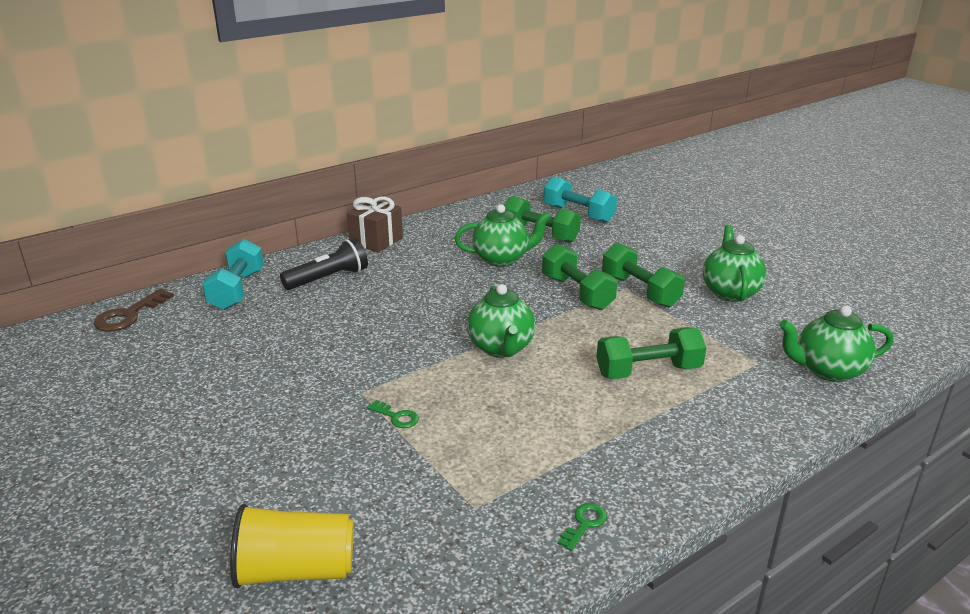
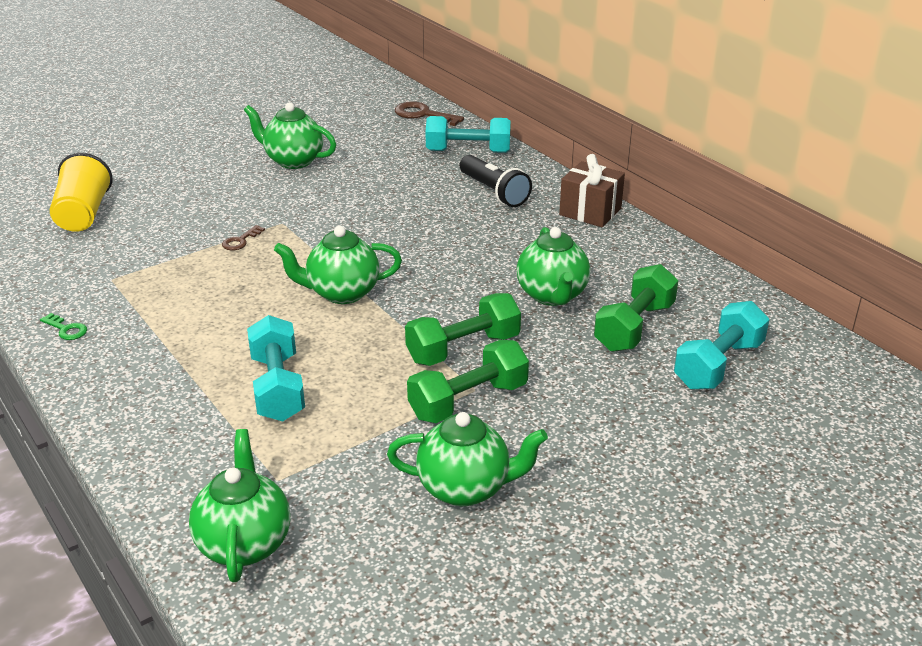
camera: 90 degrees right, 5 degrees up
green key [367,400,419,428] -> brown key [222,225,265,250]
green dumbbell [596,327,707,379] -> turquoise dumbbell [247,315,305,421]
none -> green teapot [244,102,336,169]

